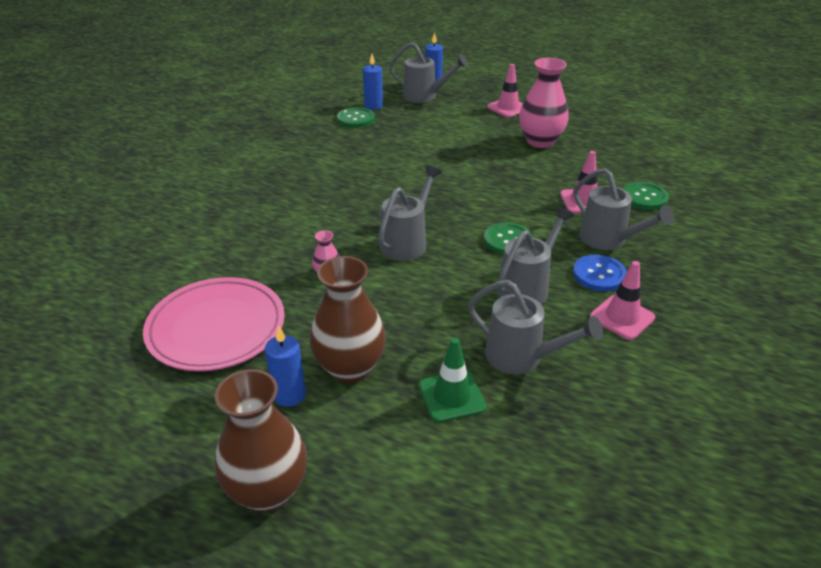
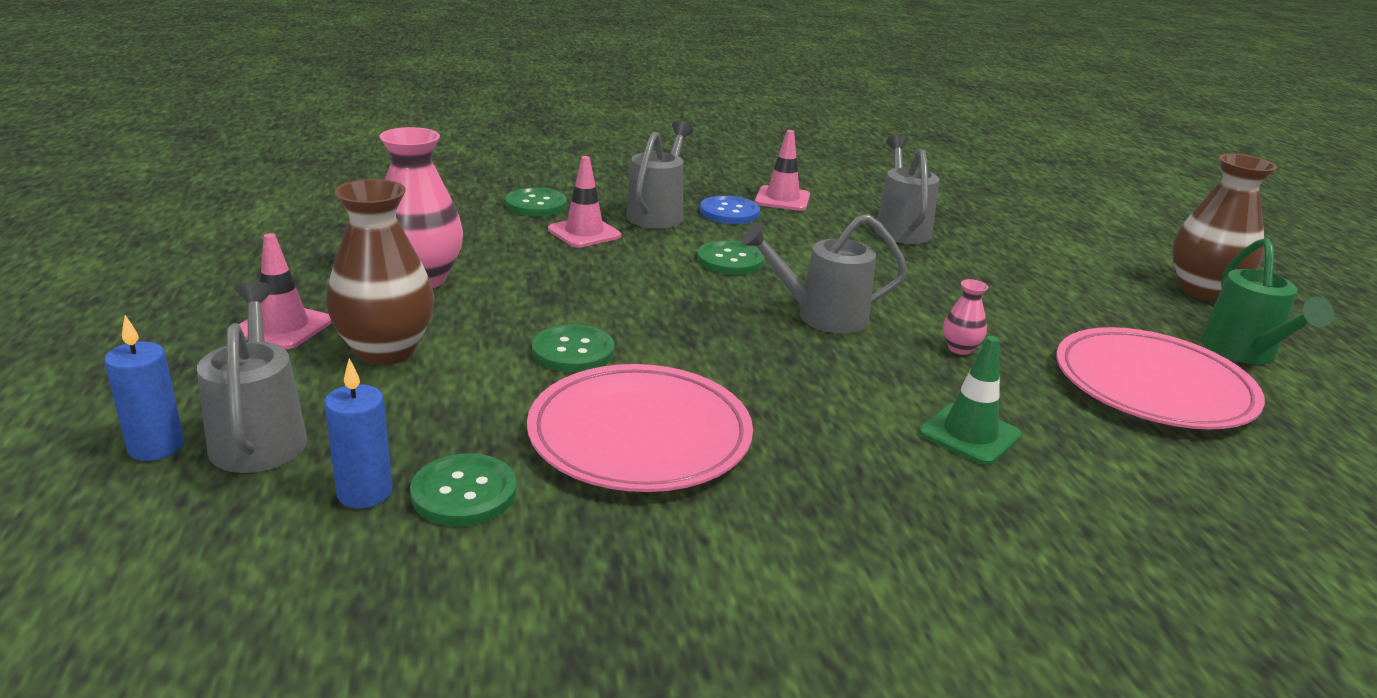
camera: 125 degrees left, 10 degrees down
blue candle [265,325,306,407] -> none
brown vase [310,256,386,383] -> brown vase moved to [326,179,434,365]
green traffic cone [419,337,486,422] -> green traffic cone moved to [919,336,1022,465]
grey watering can [497,206,574,305] -> none
none -> pink plate [527,364,753,492]
none -> green button [532,324,614,372]
none -> green watering can [1200,238,1334,364]

